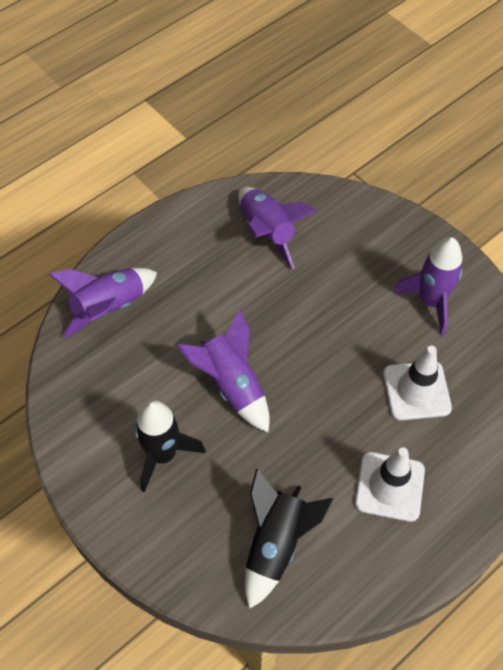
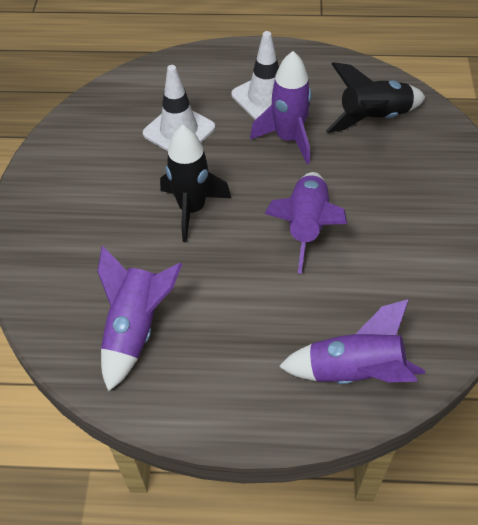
camera: 135 degrees left, 5 degrees down
black rocket [134,400,206,492] -> black rocket moved to [160,125,231,242]
purple rocket [393,237,463,335] -> purple rocket moved to [250,51,311,164]

